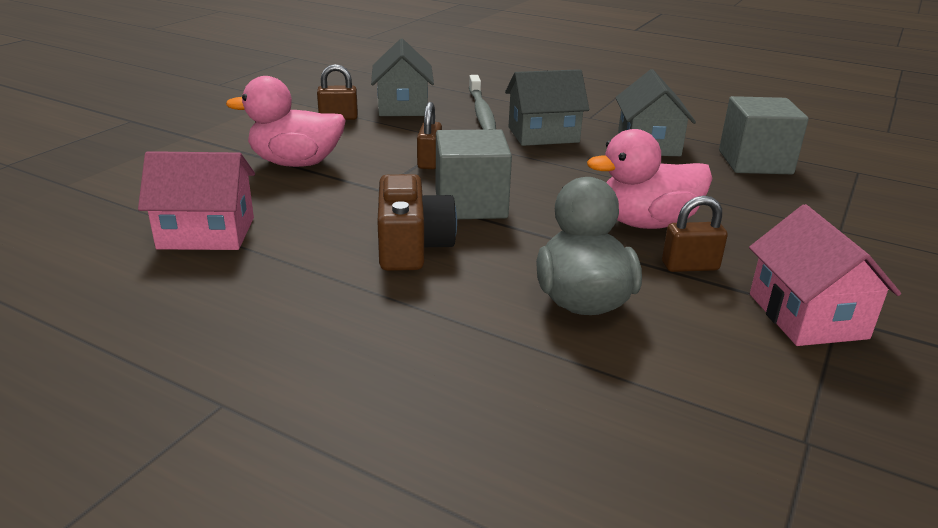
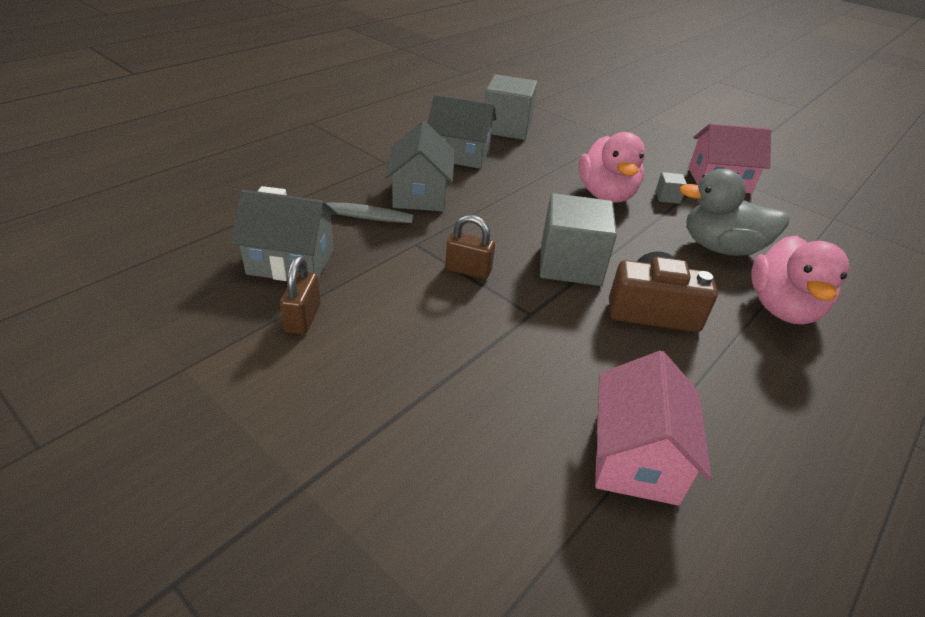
camera: 80 degrees left, 10 degrees up
pink duck [226,76,346,167] -> pink duck moved to [751,236,849,325]
brown padlock [662,196,728,272] -> grey cube [656,172,687,204]

